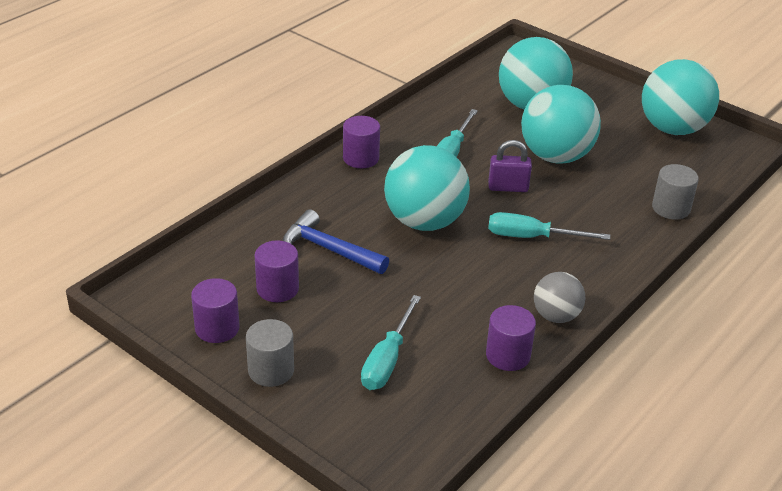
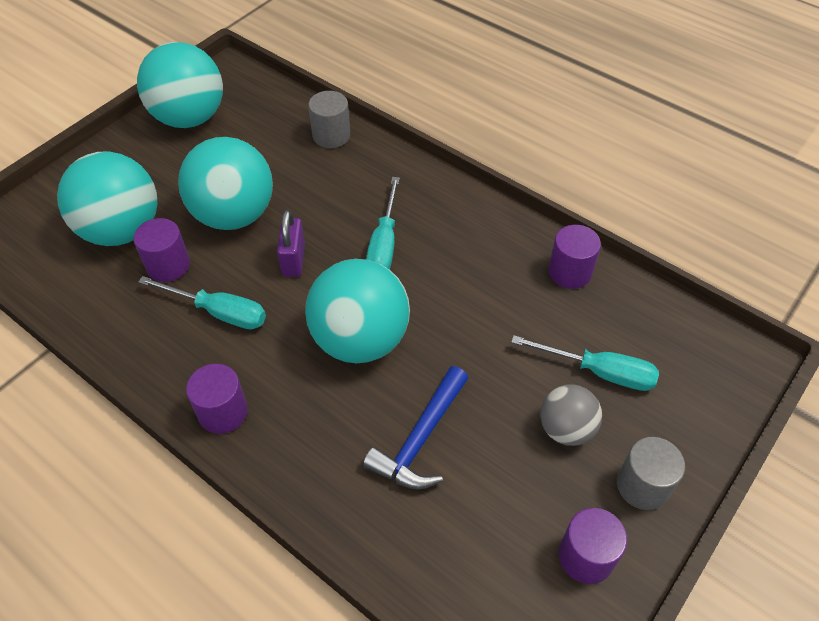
camera: 90 degrees left, 15 degrees up
purple cylinder [255,240,299,302] -> purple cylinder moved to [133,218,190,282]
grey ball [534,272,585,323] -> grey ball moved to [540,384,602,446]

